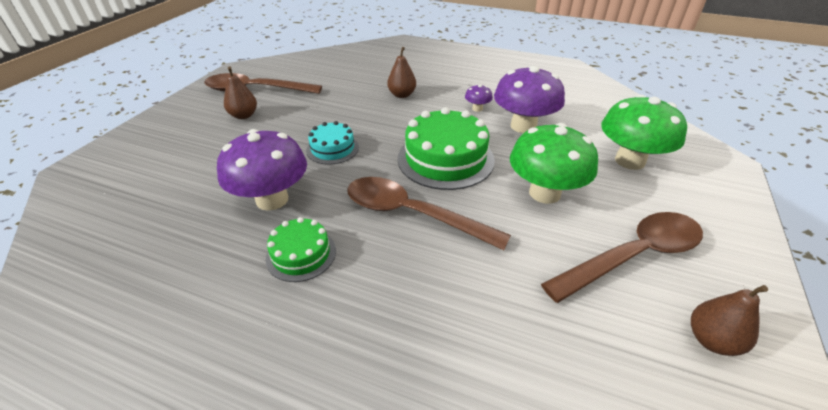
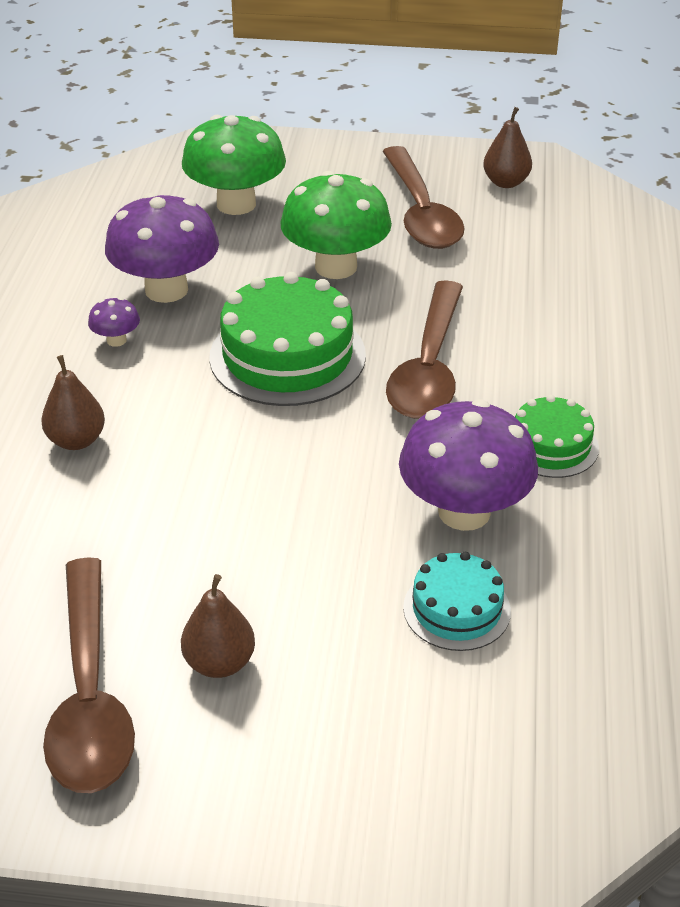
camera: 105 degrees left, 0 degrees up
turquoise cake [306,121,359,165] -> turquoise cake moved to [403,552,511,651]
brown spoon [541,212,703,303] -> brown spoon turned 150 degrees counterclockwise [382,146,464,249]

